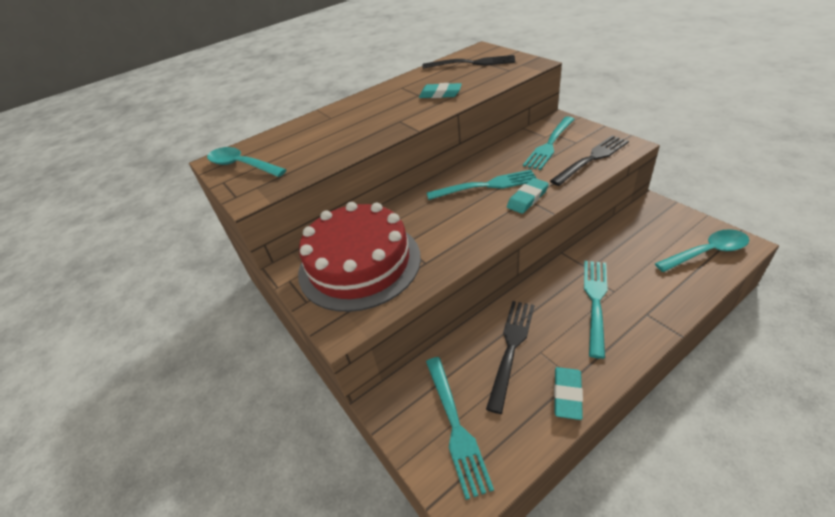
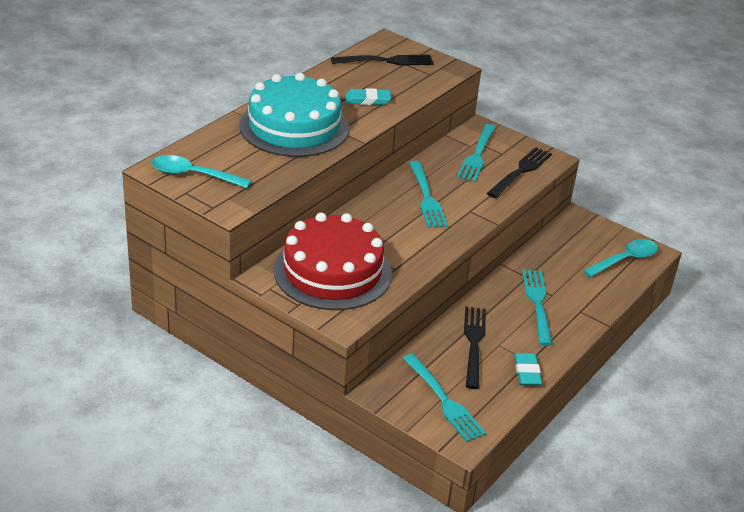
camera: 25 degrees left, 5 degrees down
turquoise fork [427,170,537,200] -> turquoise fork turned 105 degrees clockwise [409,161,448,228]
turquoise eraser [507,178,549,214] -> none
none -> turquoise cake [239,73,349,157]

